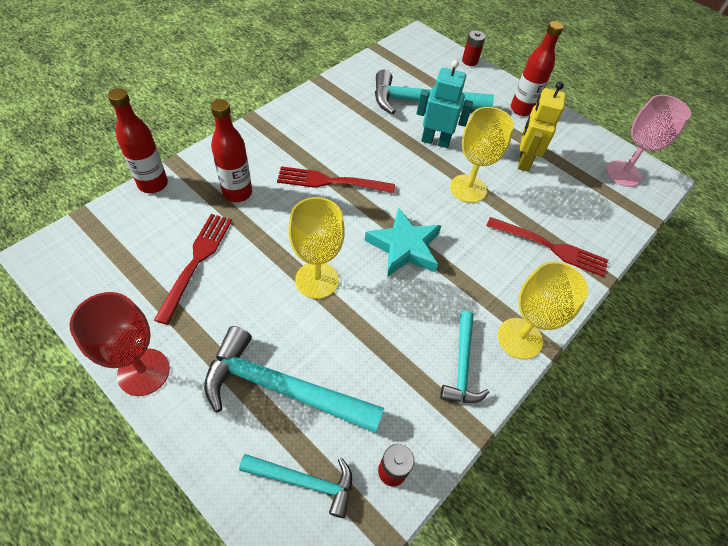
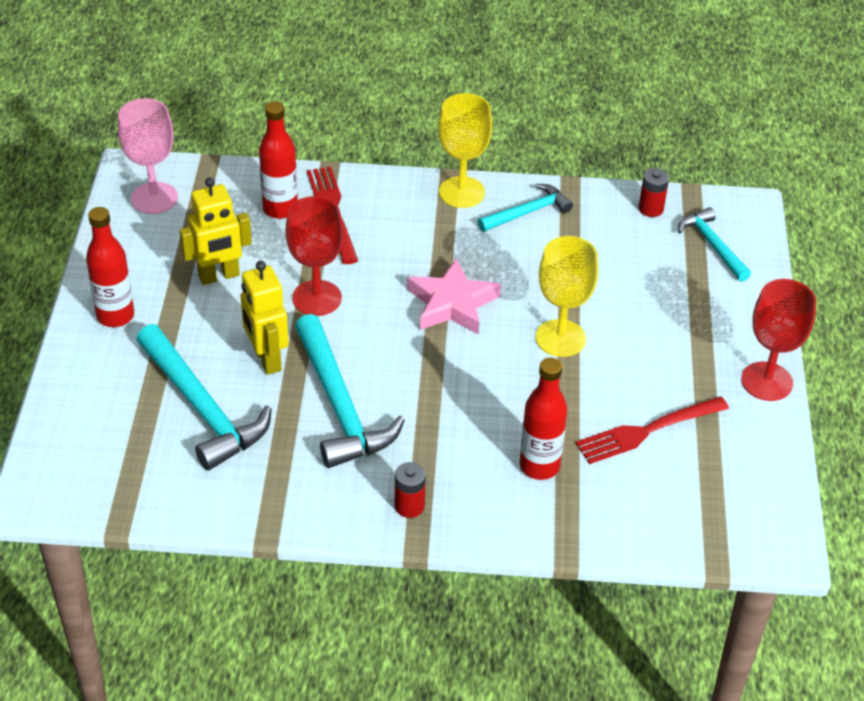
camera: 125 degrees left, 10 degrees down
red bottle [108,88,168,193] -> red bottle moved to [259,101,298,219]
turquoise hammer [204,326,384,433] -> turquoise hammer moved to [295,314,405,468]
red fork [277,166,395,193] -> none
turquoise star [365,207,442,277] -> pink star [407,258,501,335]
turquoise robot [417,60,473,148] -> yellow robot [240,261,289,375]
yellow goblet [450,107,514,203] -> red goblet [285,196,343,316]
red battery [462,31,485,66] -> red battery moved to [395,462,426,518]

